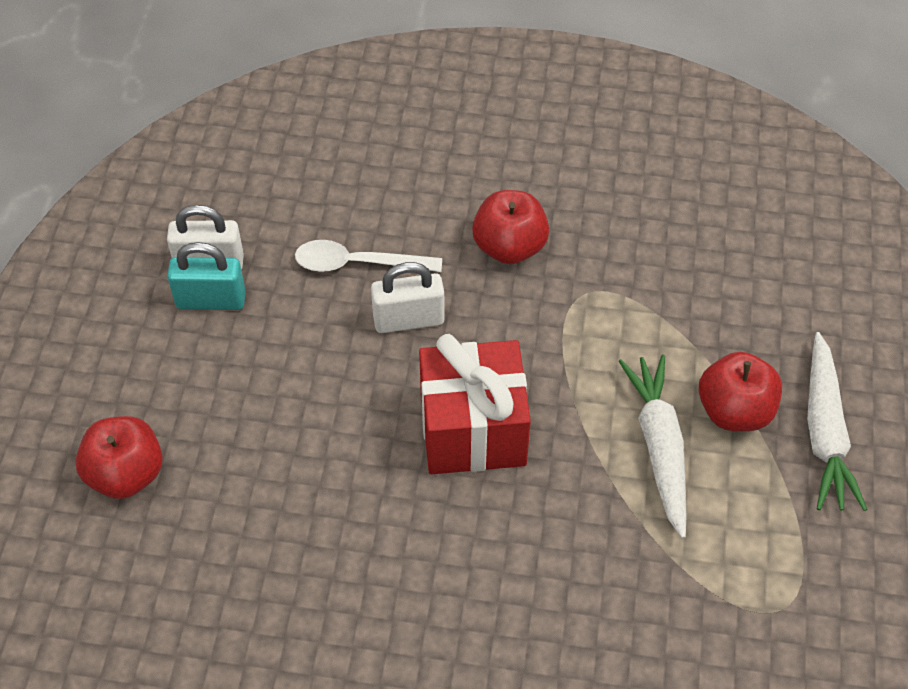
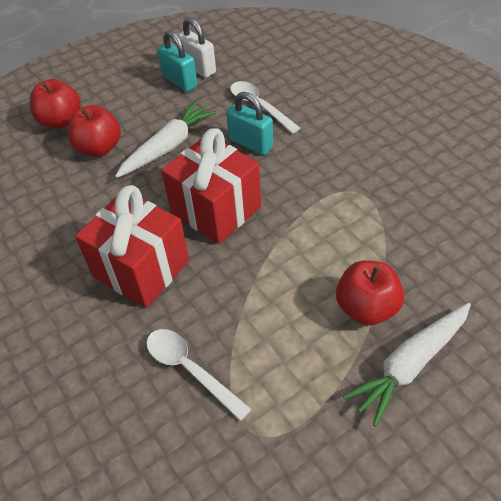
camera: 50 degrees right, 5 degrees down
white padlock [371,262,445,333] -> turquoise padlock [226,92,273,155]
red apple [472,190,549,264] -> red apple moved to [68,105,121,157]
white carrot [619,354,686,539] -> white carrot moved to [115,101,217,178]
none -> red gift [75,185,189,308]
none -> white spoon [146,329,251,421]

